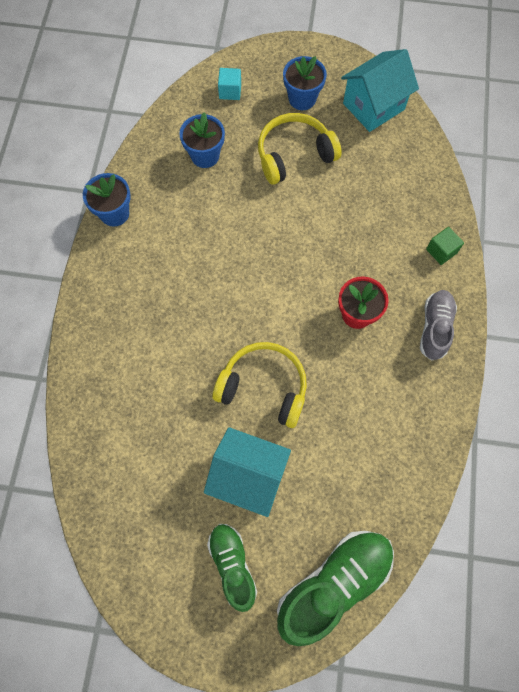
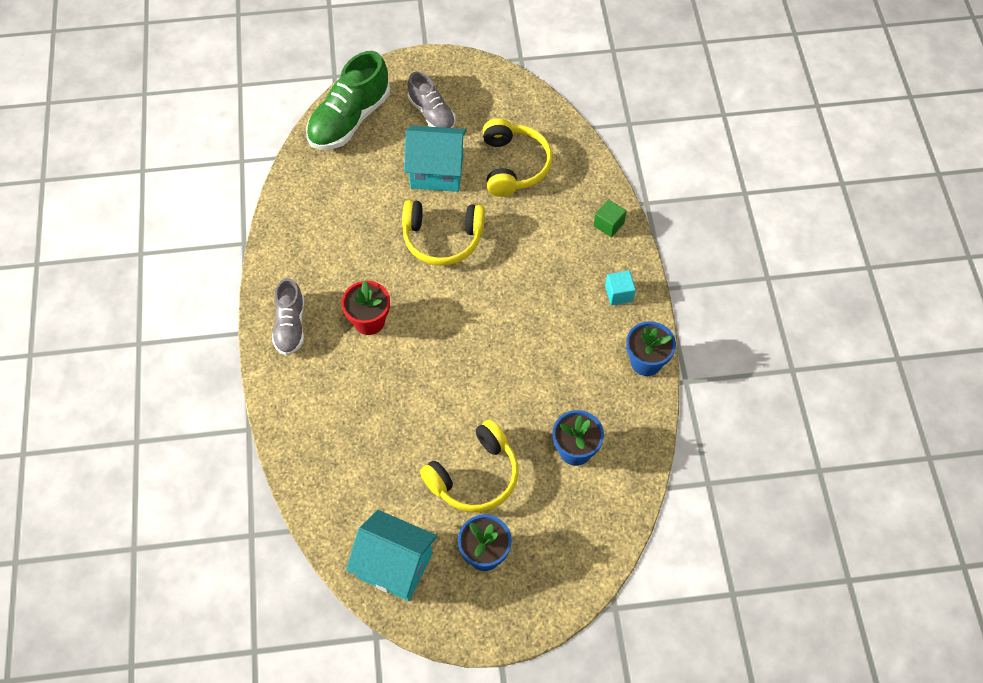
camera: 165 degrees right, 10 degrees down
green shoe [207,524,257,612] -> grey shoe [408,72,455,128]
turquoise cube [218,68,241,100] -> turquoise cube moved to [605,270,636,305]
turquoise house [341,49,419,132] -> turquoise house turned 75 degrees clockwise [346,510,437,601]
green cube [426,227,464,265] -> green cube moved to [594,199,627,237]
none -> yellow headphones [483,118,552,197]

